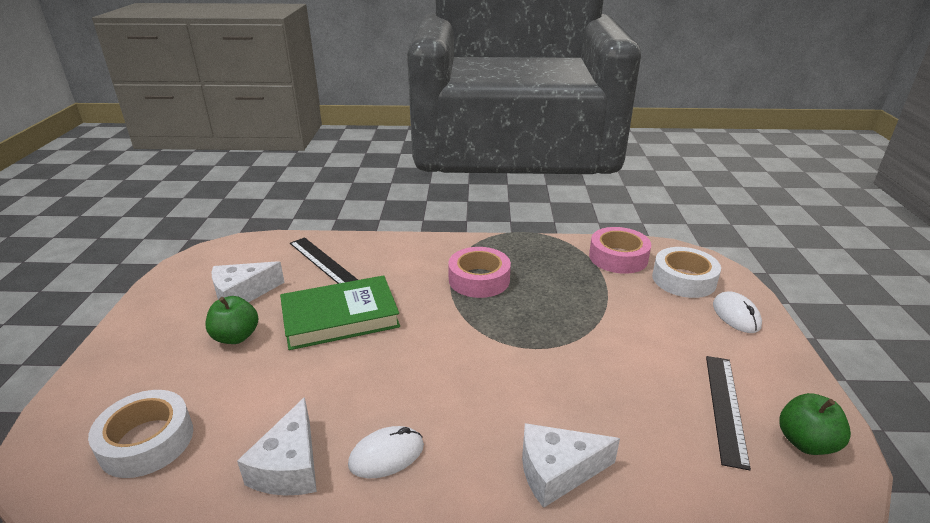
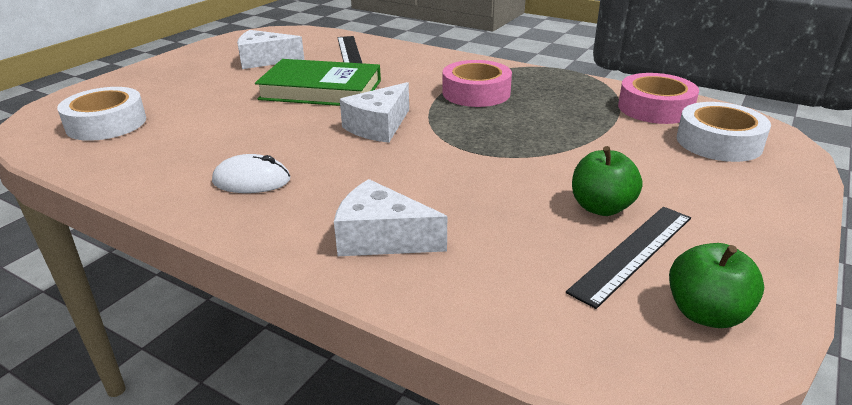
camera: 30 degrees right, 0 degrees up
green apple [205,296,258,344] -> green apple moved to [572,146,643,216]
white cheese [237,397,317,496] -> white cheese moved to [340,82,409,143]
white mouse [713,291,762,333] -> none

